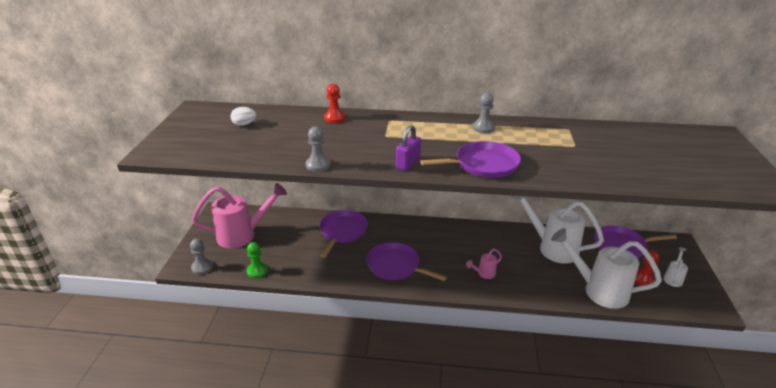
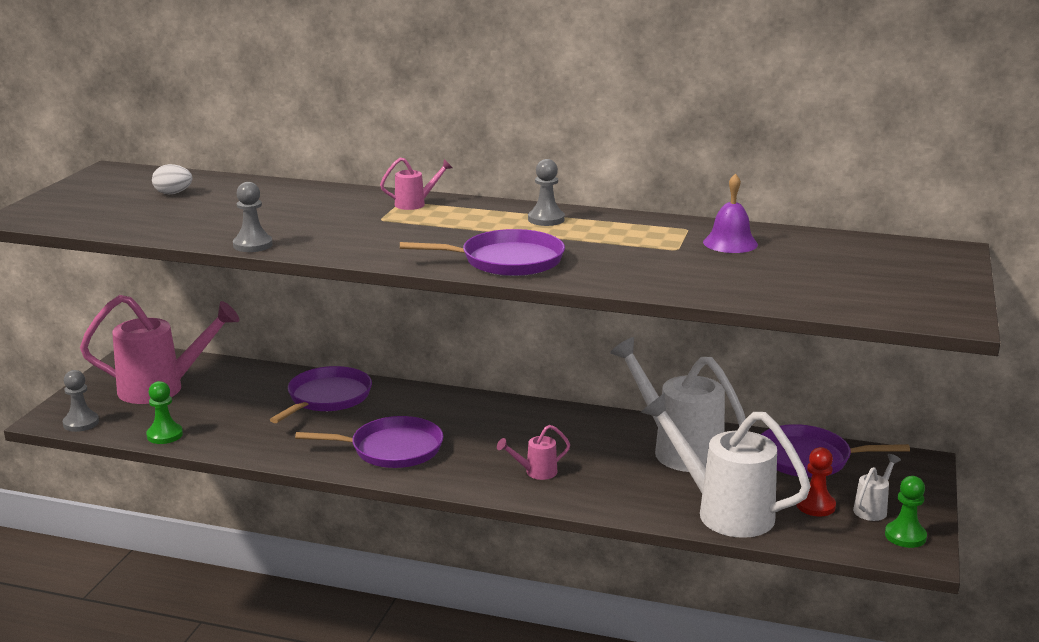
camera: 10 degrees right, 10 degrees down
red pawn [324,84,346,123] -> none
purple pan [367,242,447,281] -> purple pan turned 135 degrees clockwise [295,416,443,468]
purple padlock [396,125,421,171] -> none
none -> pink watering can [380,158,453,210]
none -> purple bell [703,173,758,253]
none -> green pawn [885,476,927,548]

